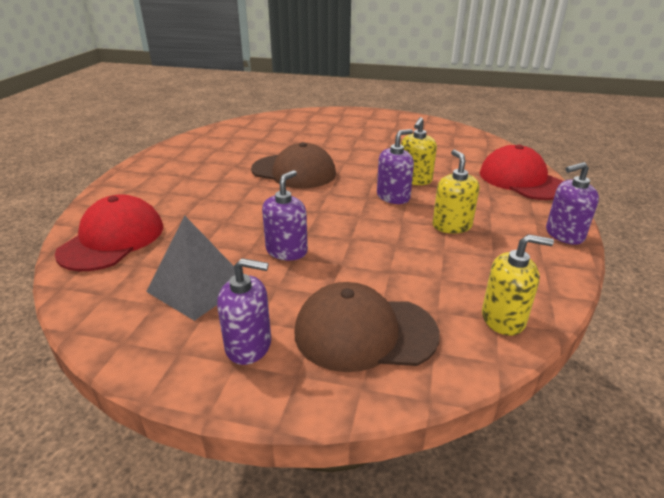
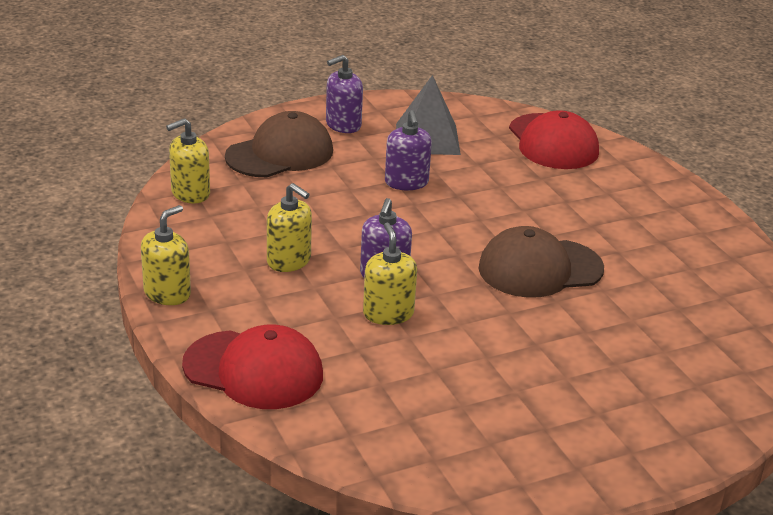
camera: 140 degrees right, 0 degrees up
purple soap dispenser [546,162,599,245] -> yellow soap dispenser [141,205,191,305]

